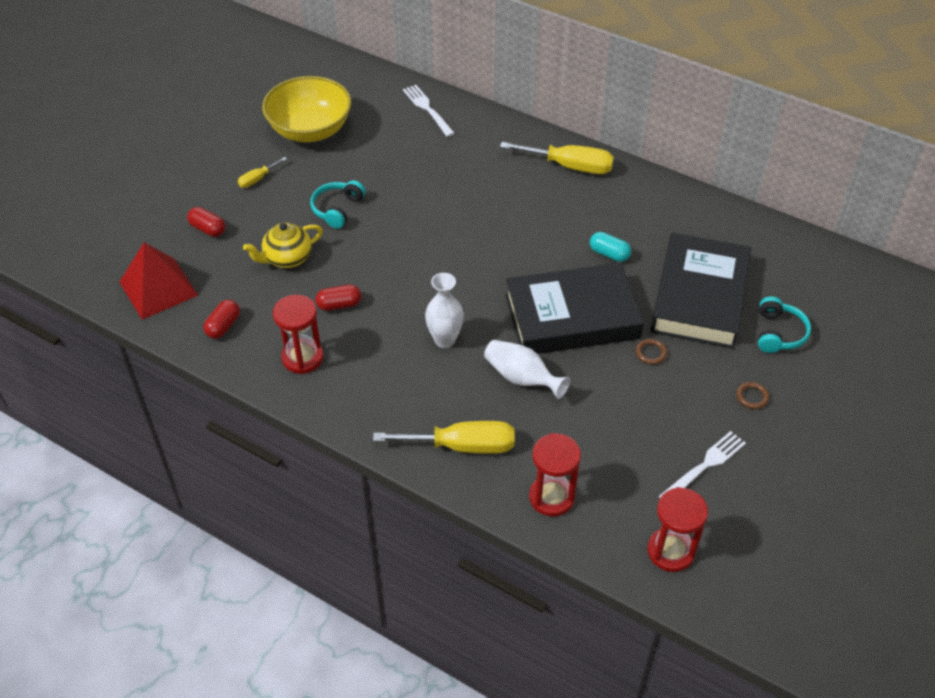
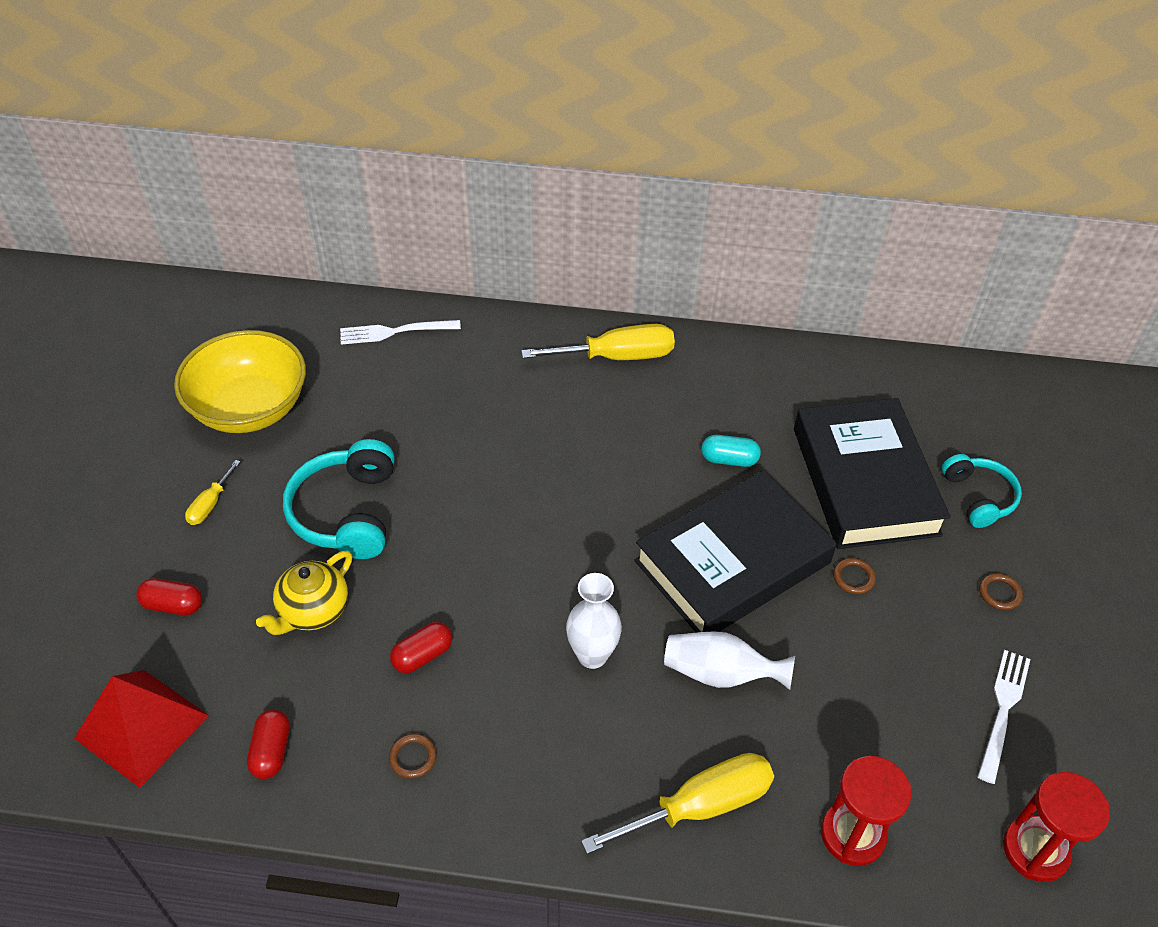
camera: 25 degrees left, 0 degrees up
red hourglass [273,295,324,374] -> brown ring [389,734,437,779]
turquoise headphones [310,180,366,229] -> turquoise headphones [283,439,395,559], size x1.56
white fork [403,85,455,137] -> white fork turned 45 degrees counterclockwise [340,320,461,345]

